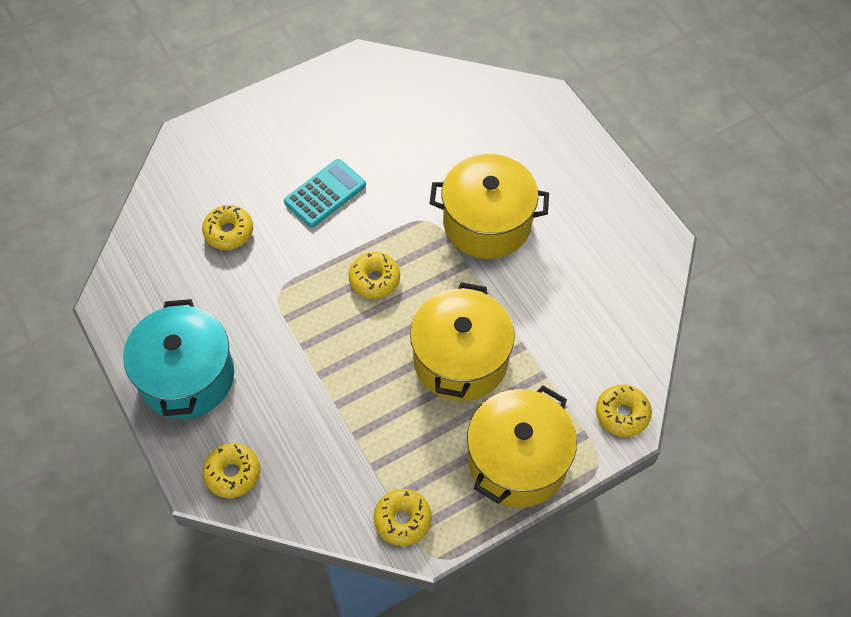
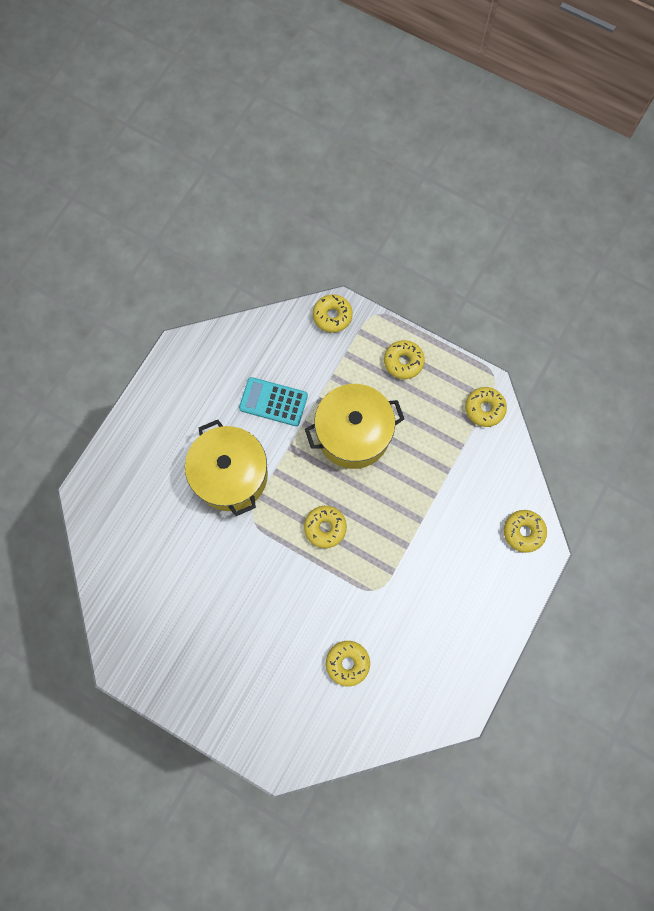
camera: 120 degrees left, 15 degrees up
turquoise pot [123,299,234,419] -> none
turquoise calculator [284,159,366,228] -> turquoise calculator moved to [239,377,308,426]
yellow pot [467,386,577,508] -> yellow donut [384,340,425,379]

